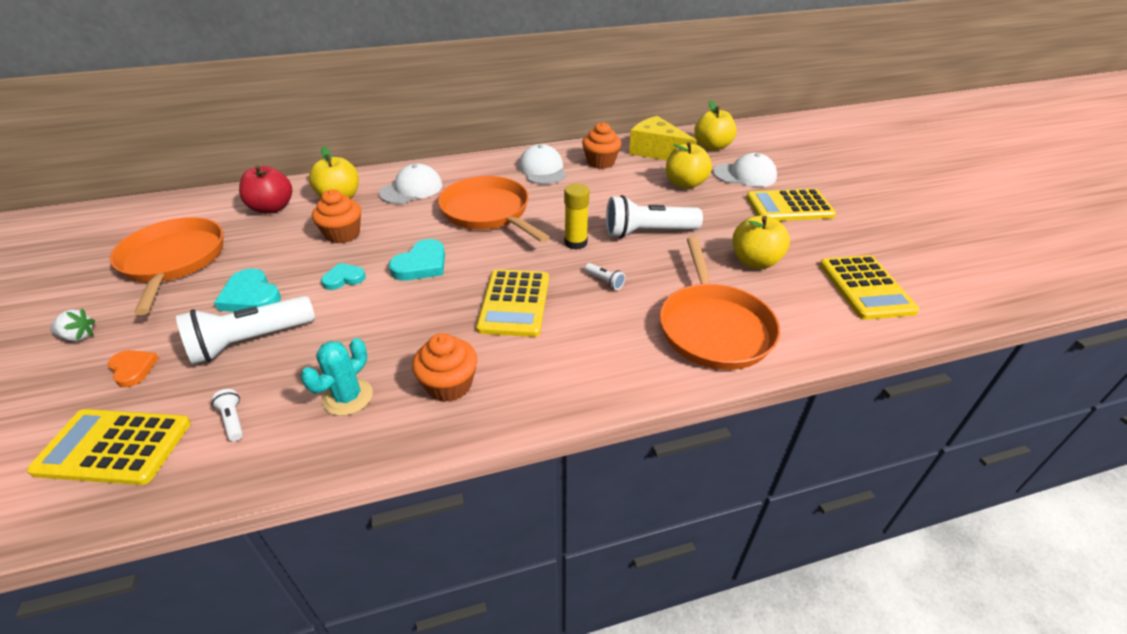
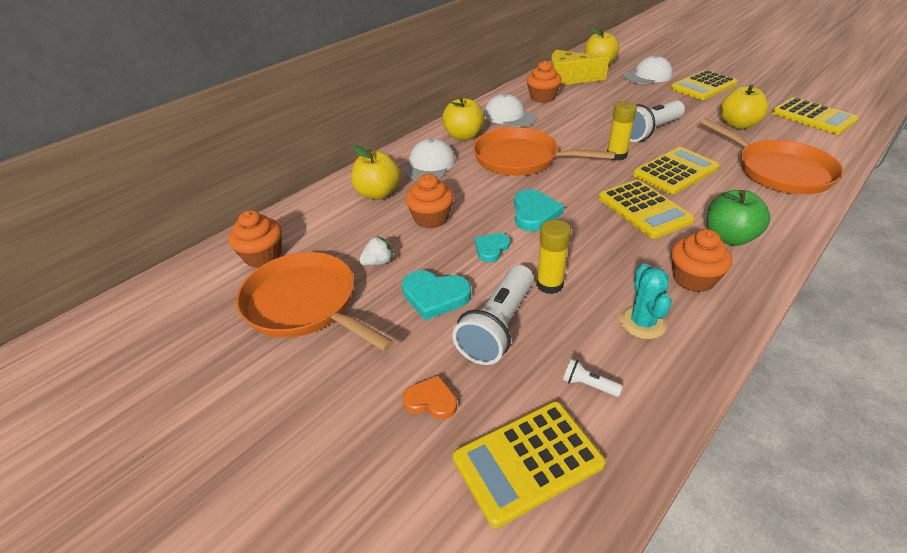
camera: 30 degrees left, 0 degrees up
white strawberry [50,309,95,341] -> white strawberry moved to [359,235,393,266]
red apple [239,165,292,214] -> none
white flashlight [585,263,625,290] -> yellow calculator [633,147,720,194]
yellow apple [666,142,712,189] -> yellow apple moved to [442,97,485,141]
none -> orange cupcake [228,210,282,268]
none -> yellow glue stick [536,220,571,294]
none -> green apple [707,190,770,246]

